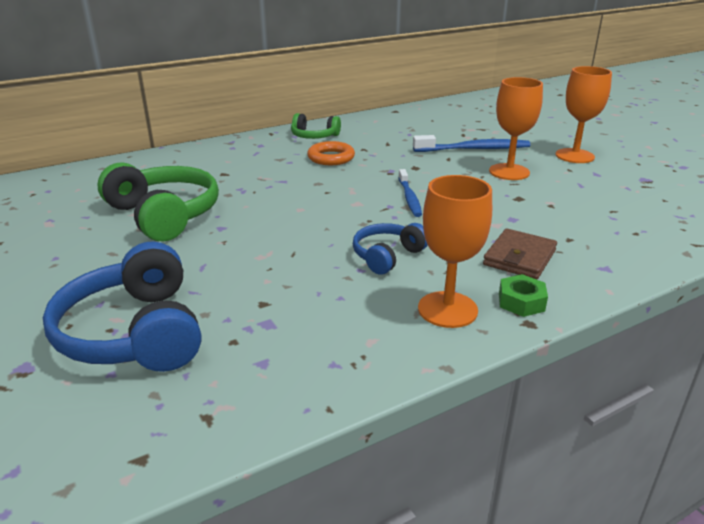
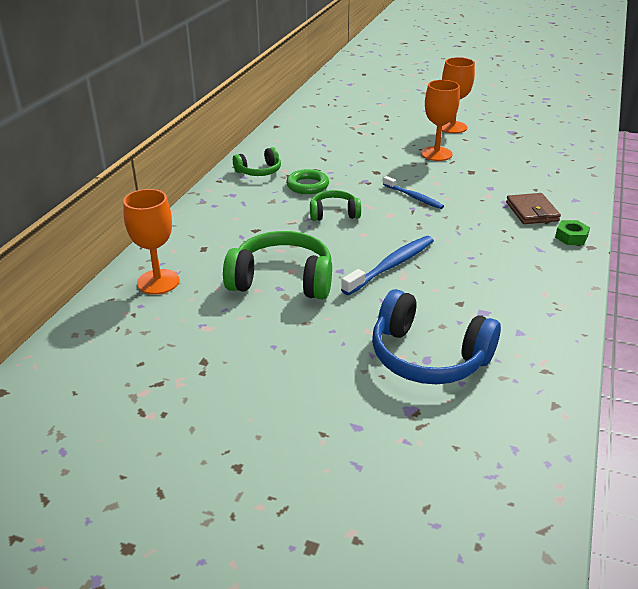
camera: 40 degrees left, 5 degrees up
orange ring [307,141,355,165] -> green ring [286,169,329,194]
blue headphones [353,223,428,275] -> none
blue toothbrush [413,135,531,152] -> blue toothbrush moved to [341,236,434,295]
orange goblet [418,175,492,328] -> orange goblet moved to [123,189,180,294]
none -> green headphones [310,190,361,221]

